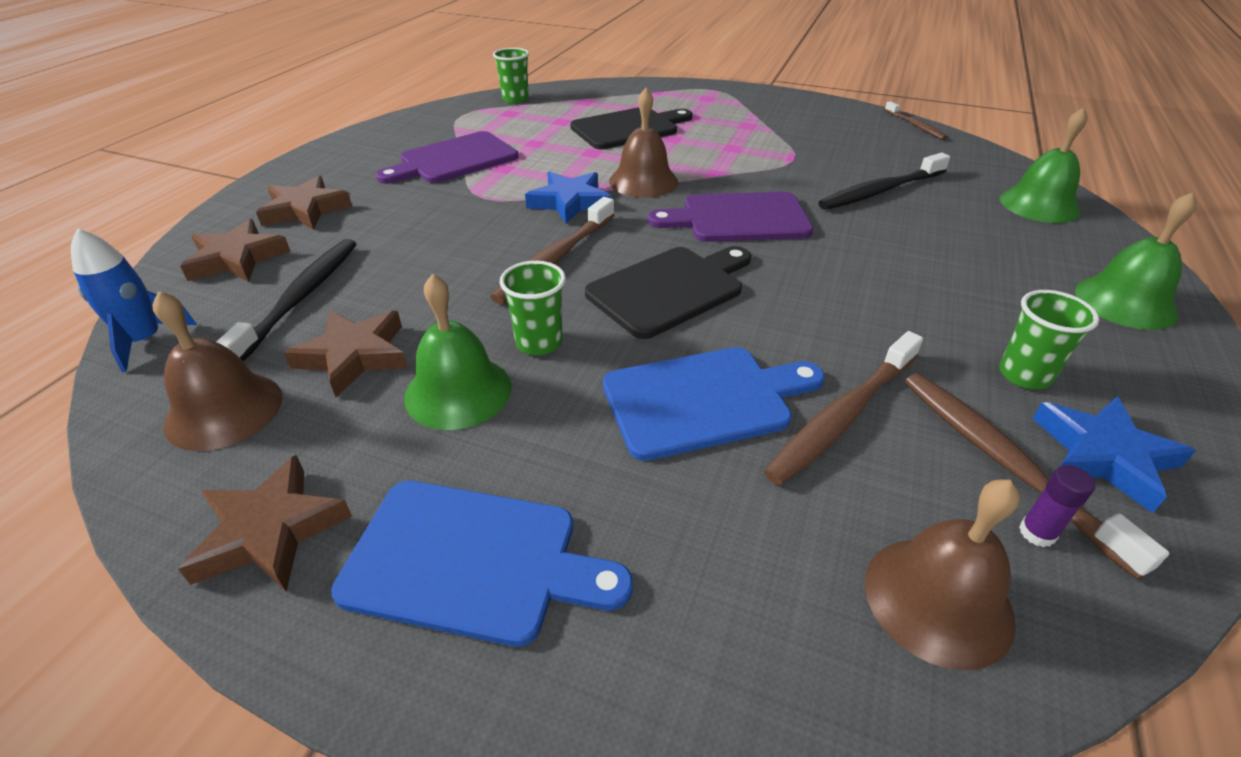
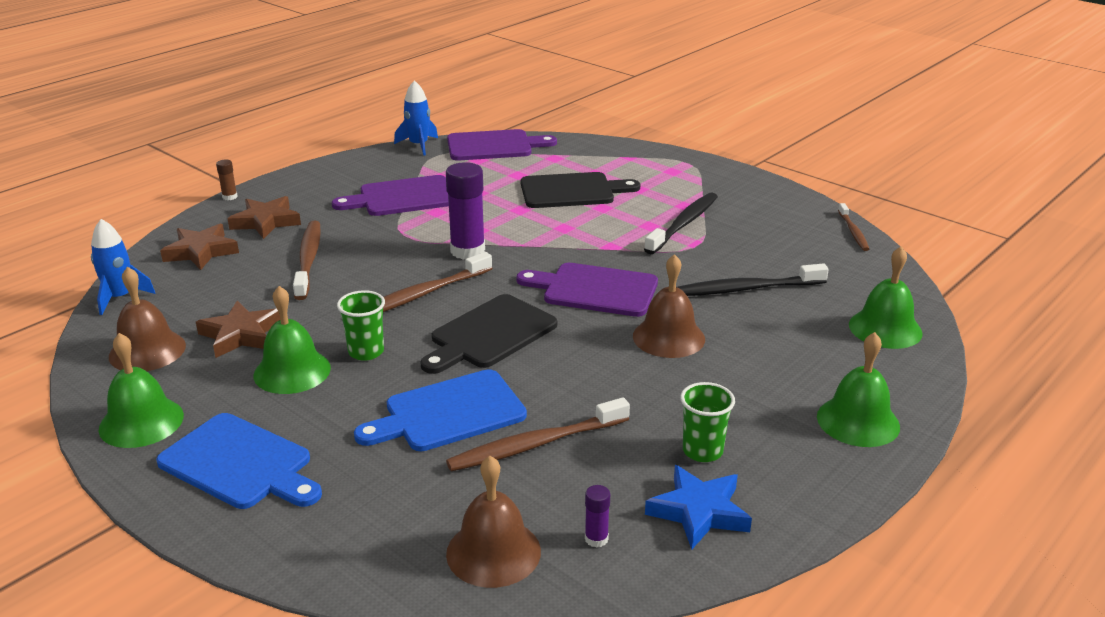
camera: 20 degrees right, 10 degrees down
brown star [178,455,352,591] -> green bell [98,333,184,448]
black toothbrush [217,239,356,361] -> black toothbrush moved to [644,193,718,254]
green cup [493,48,529,103] -> purple cutting board [447,129,557,160]
blue star [525,171,611,224] -> purple glue stick [446,162,485,259]
black cutting board [585,246,751,339] -> black cutting board turned 150 degrees clockwise [420,294,557,374]
blue cutting board [603,347,825,461] -> blue cutting board turned 150 degrees clockwise [354,369,527,451]
brown bell [609,88,678,198] -> brown bell moved to [633,254,705,358]
brown toothbrush [905,373,1169,580] -> brown toothbrush moved to [293,221,321,300]
none -> brown glue stick [216,159,237,200]
none -> blue rocket [394,80,438,156]

